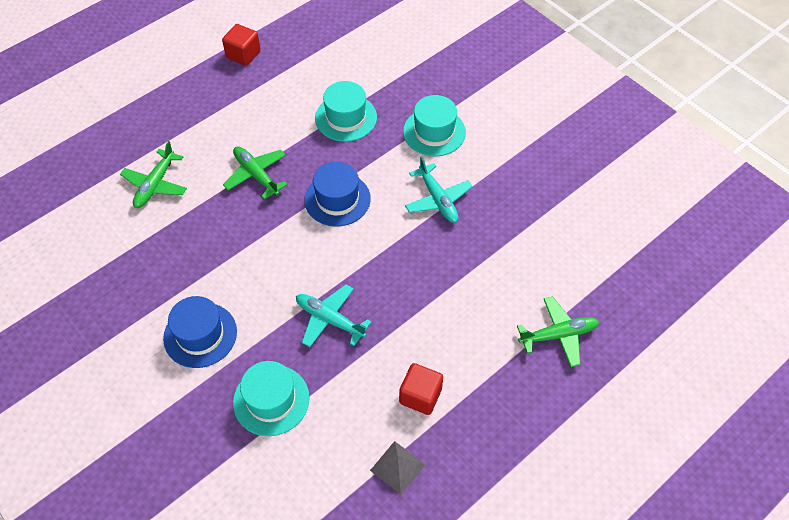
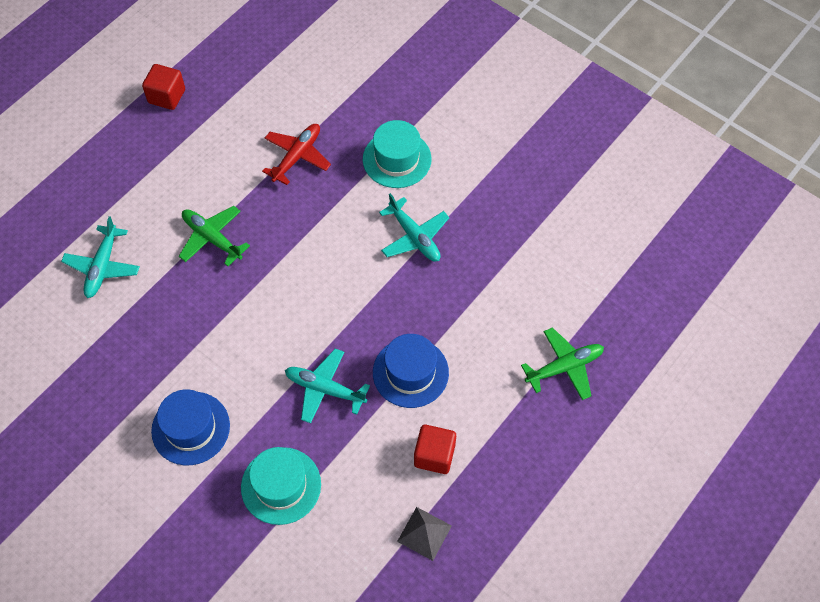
camera: 10 degrees left, 5 degrees up
green plane [120,141,187,208] -> turquoise plane [61,216,140,298]
blue hat [304,162,371,227] -> blue hat moved to [373,334,449,408]
turquoise hat [315,81,377,142] -> red plane [262,124,331,185]

